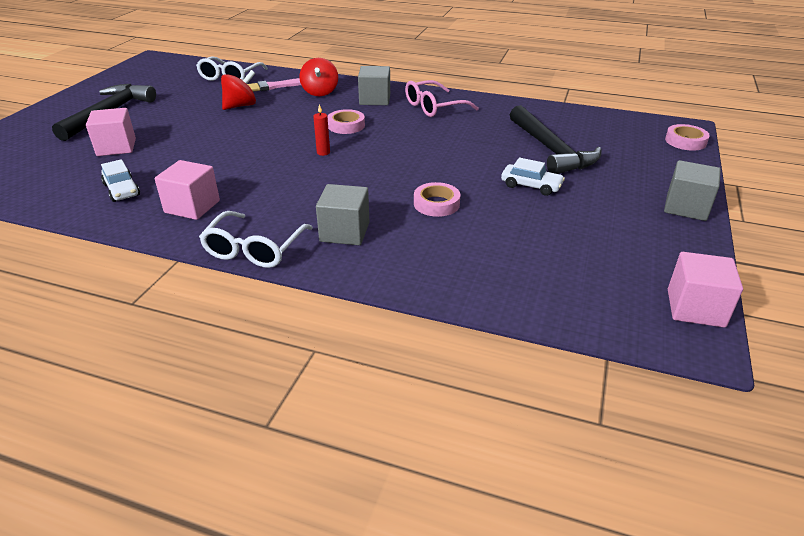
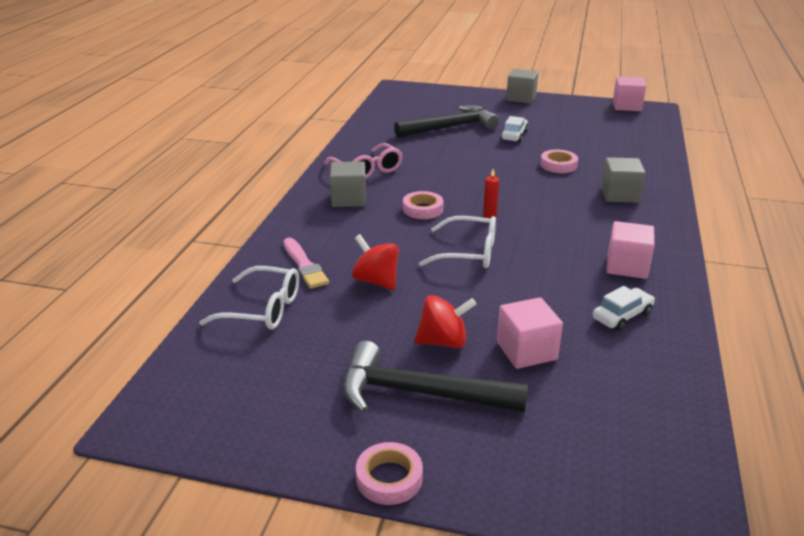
camera: 95 degrees left, 5 degrees down
white glasses [199,211,313,268] -> white glasses moved to [419,216,496,268]
red spinning top [299,58,338,96] -> red spinning top moved to [414,295,476,348]
pink tape [665,124,710,151] -> pink tape moved to [356,442,423,505]

